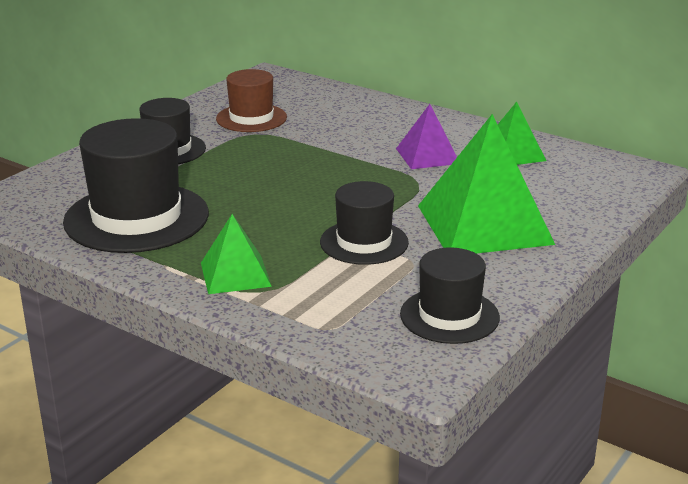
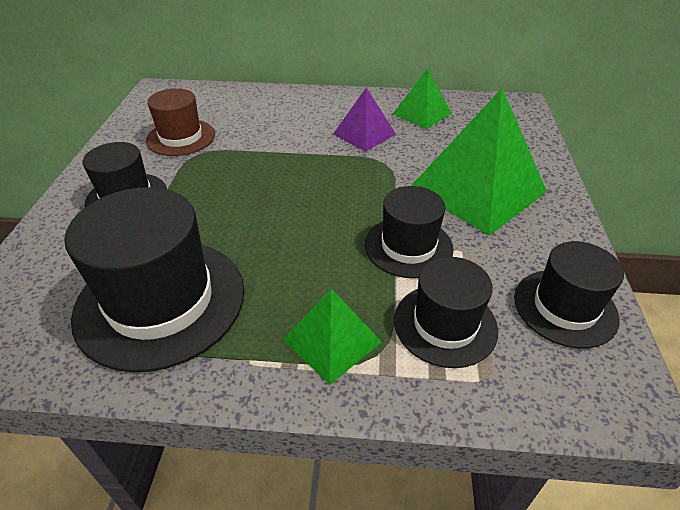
camera: 30 degrees left, 15 degrees up
none -> black hat [394,257,498,368]

